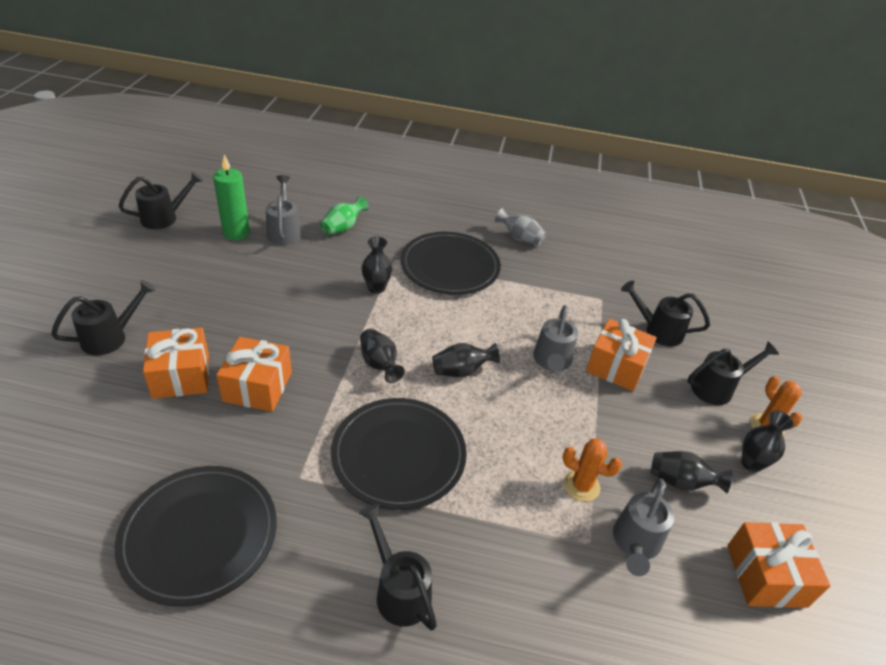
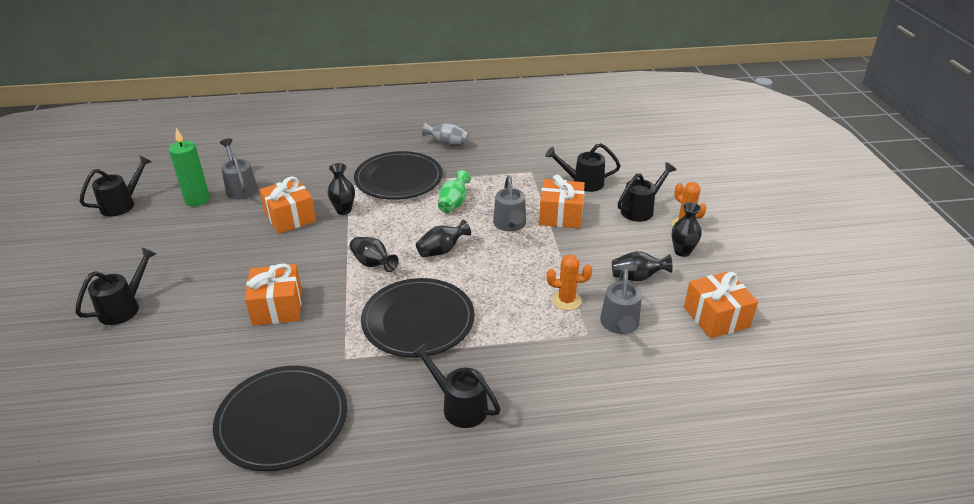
camera: 15 degrees left, 5 degrees down
orange gift [143,328,209,399] -> orange gift moved to [259,176,316,234]
green vase [320,196,369,235] -> green vase moved to [438,170,471,213]

